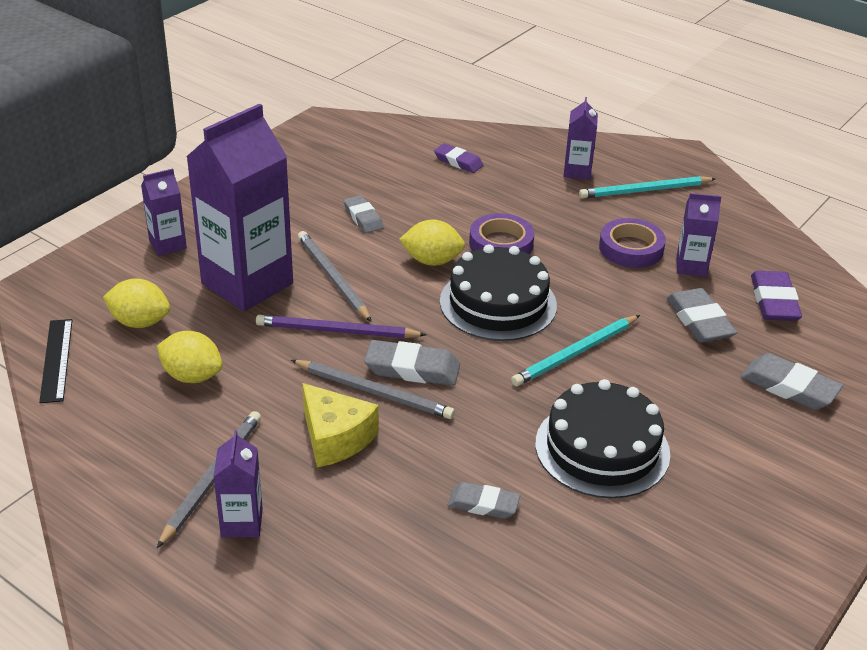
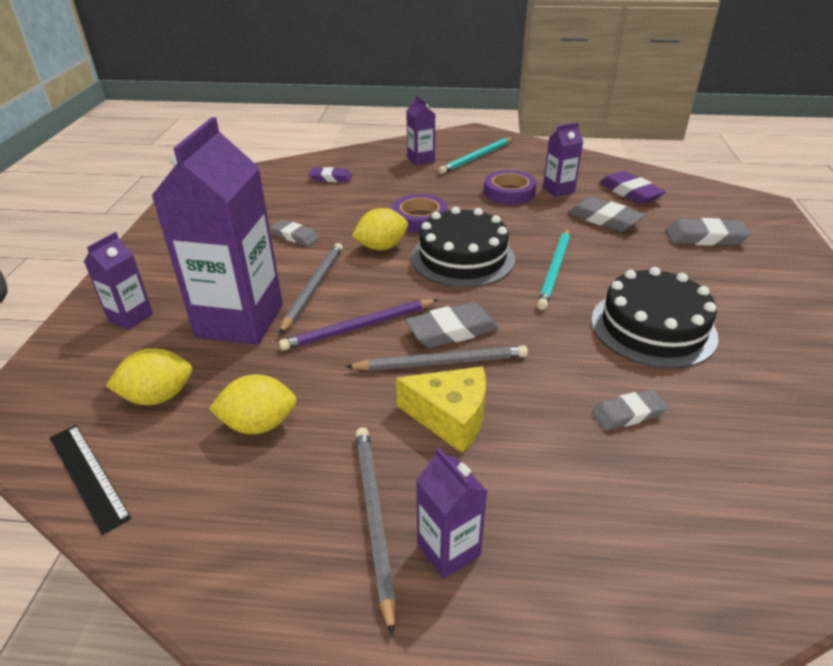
camera: 30 degrees left, 0 degrees up
grey pencil [298,231,372,322] -> grey pencil turned 75 degrees clockwise [279,243,343,334]

